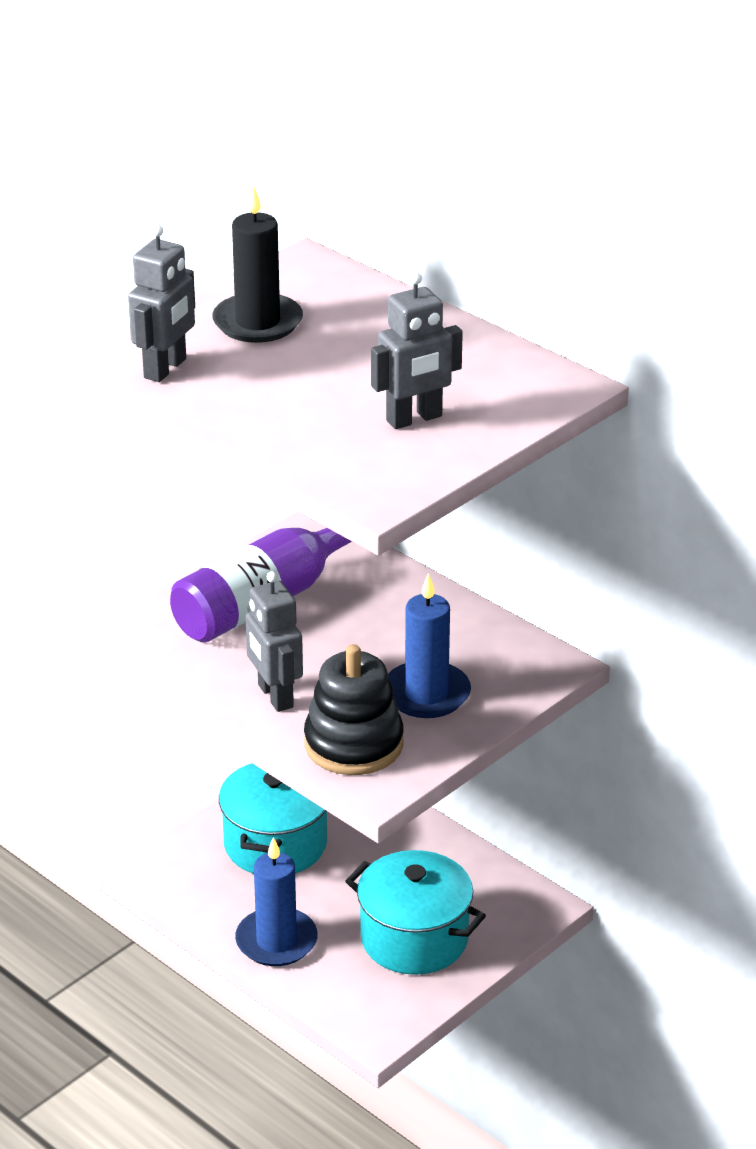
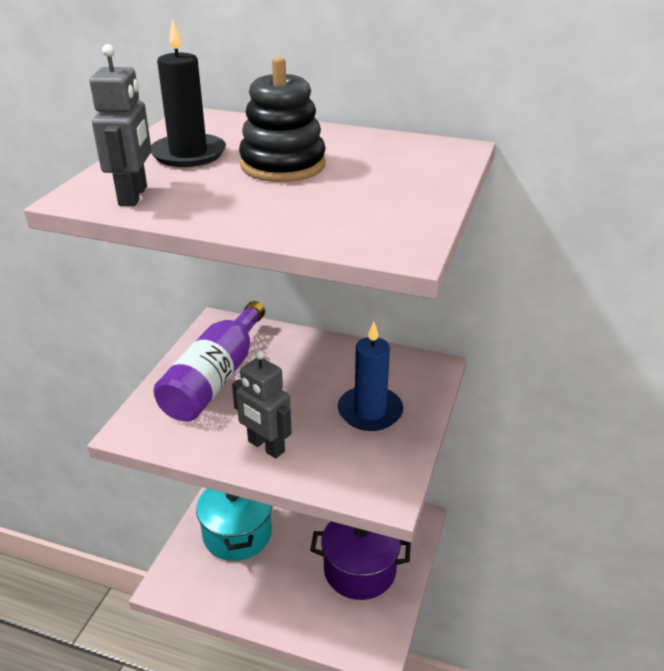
camera: 25 degrees left, 0 degrees up
blue candle [235,837,318,966] -> none
black stacking toy [304,644,404,775] -> black stacking toy moved to [239,56,326,182]
turquoise pot [345,850,486,975] -> purple pot [310,521,411,600]
grey robot [371,272,463,429] -> none

